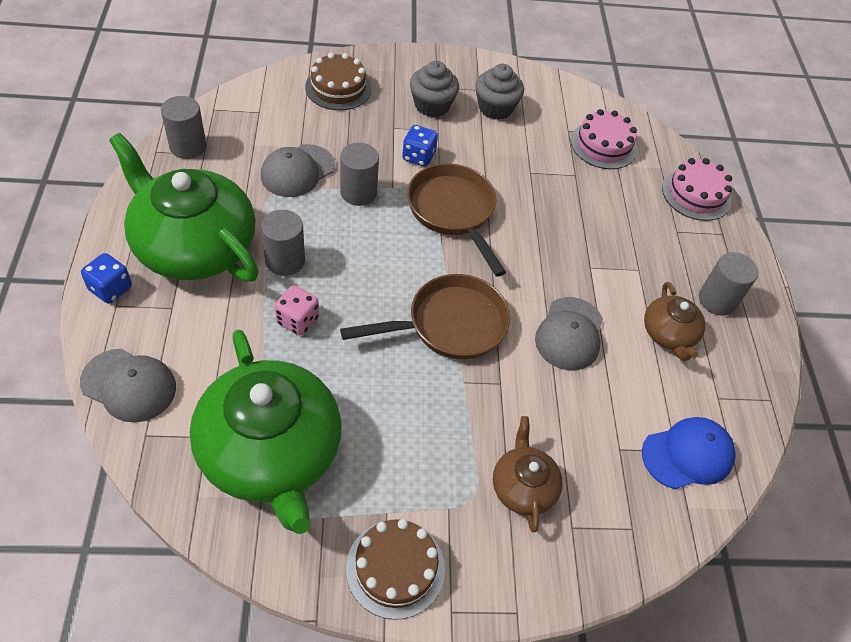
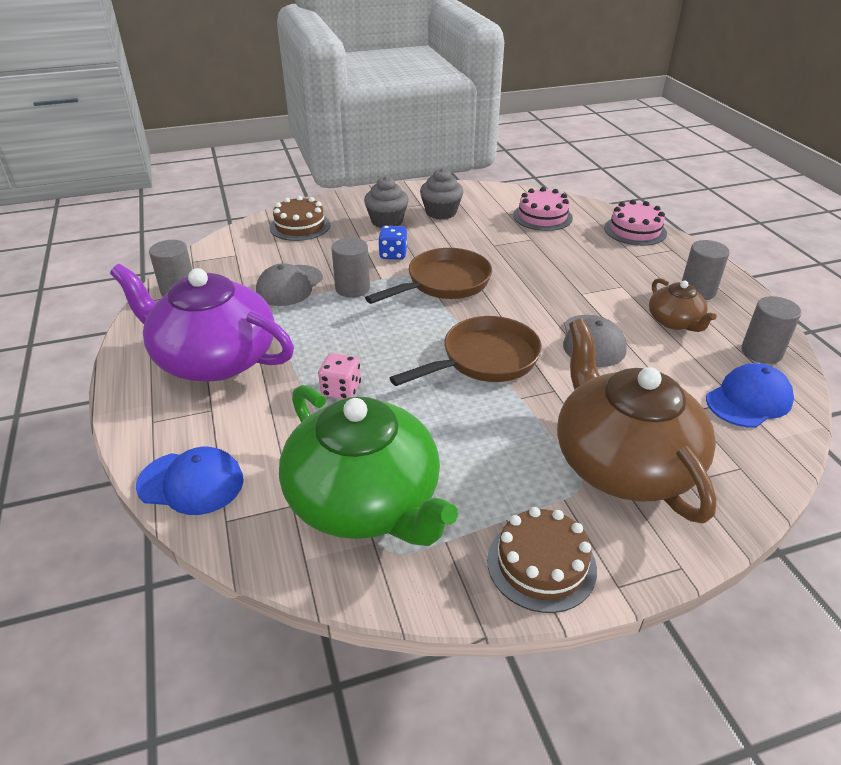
camera: 10 degrees left, 15 degrees down
grey cap [80,349,176,423] -> blue cap [136,447,243,515]
blue dice [81,253,132,304] -> none
green teapot [109,133,259,281] -> purple teapot [110,264,294,381]
grey cylinder [261,210,305,276] -> grey cylinder moved to [741,296,802,364]
brown pan [407,163,506,277] -> brown pan turned 90 degrees clockwise [365,248,492,304]
brown teapot [493,416,563,532] -> brown teapot [557,318,717,523], size x2.08

